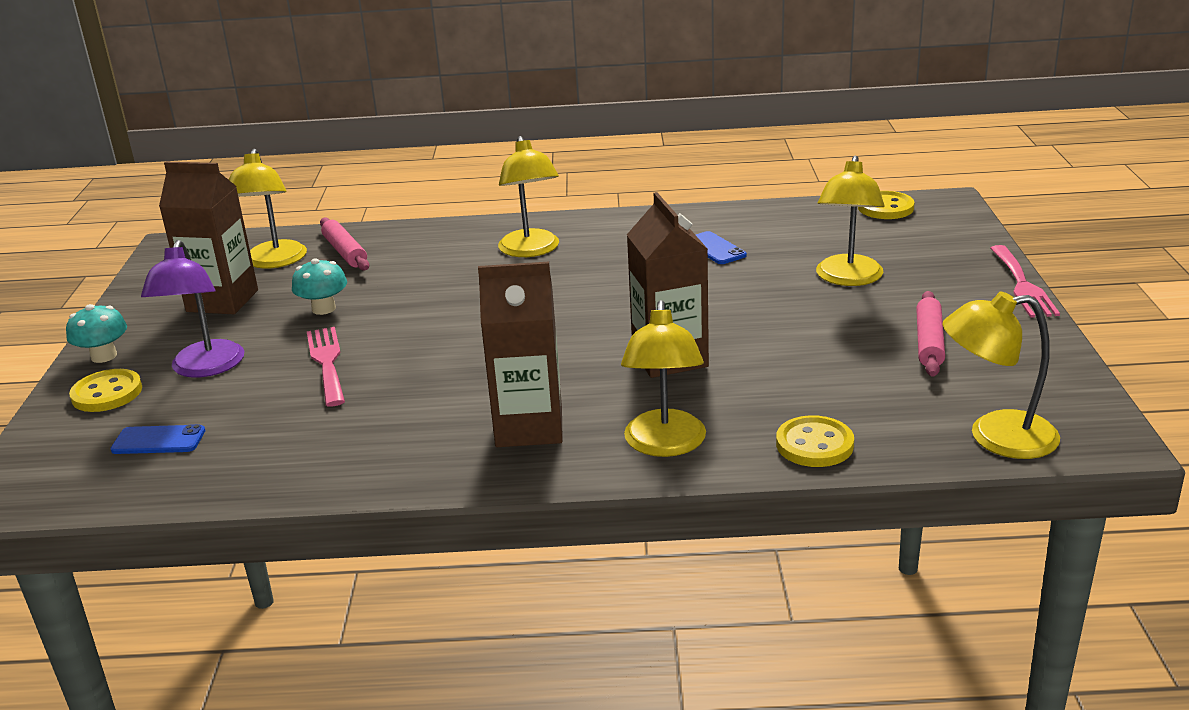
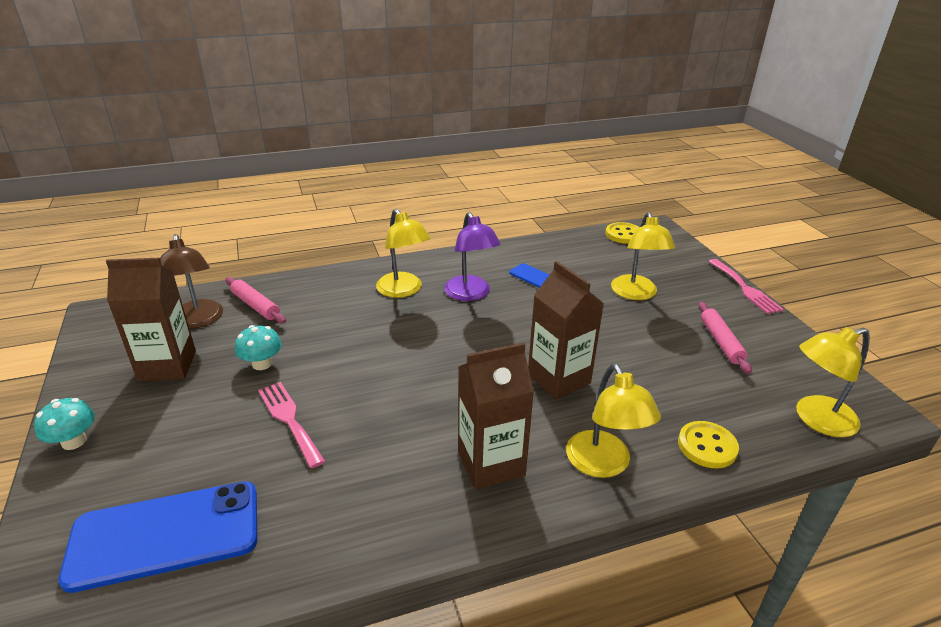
camera: 20 degrees left, 5 degrees up
yellow button [69,369,142,412] -> none
blue phone [111,424,205,454] -> blue phone [59,481,257,593], size x2.24
purple lamp [141,240,244,378] -> purple lamp moved to [444,212,501,301]
yellow lamp [229,149,307,269] -> brown lamp [160,234,223,329]

